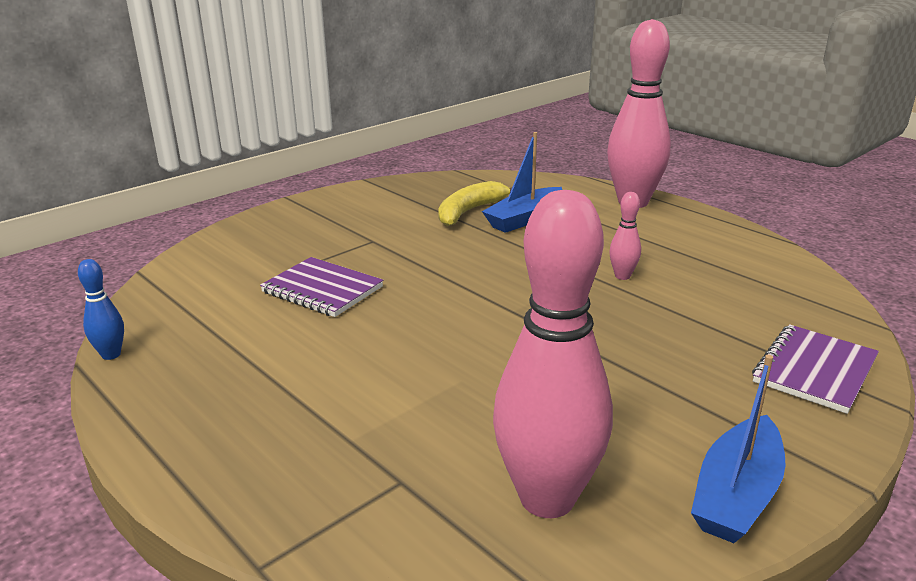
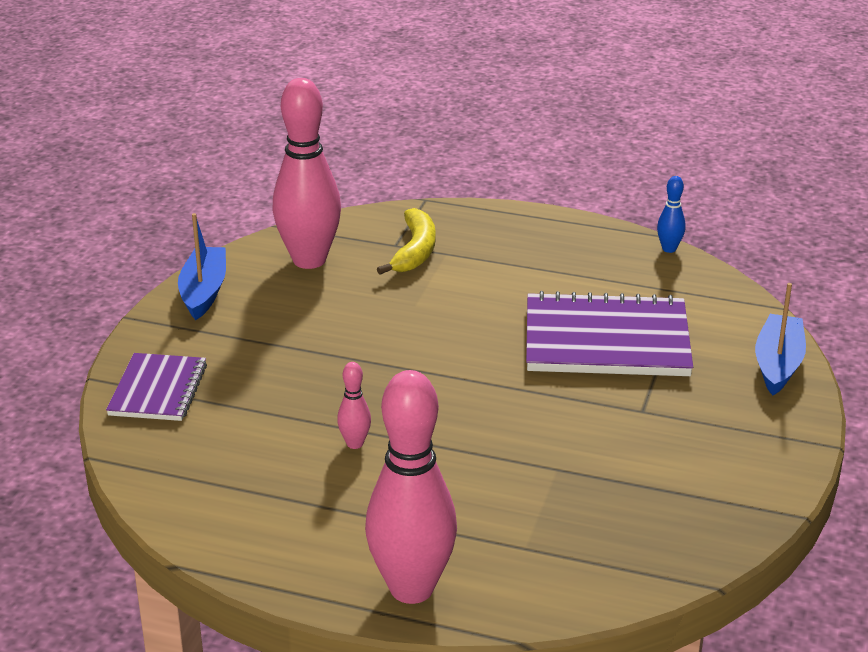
camera: 150 degrees right, 5 degrees up
purple notebook [260,257,383,317] -> purple notebook [526,291,693,376], size x1.70
yellow banana [438,181,512,226] -> yellow banana moved to [377,208,436,275]
blue boat [482,132,562,233] -> blue boat moved to [755,283,806,396]

